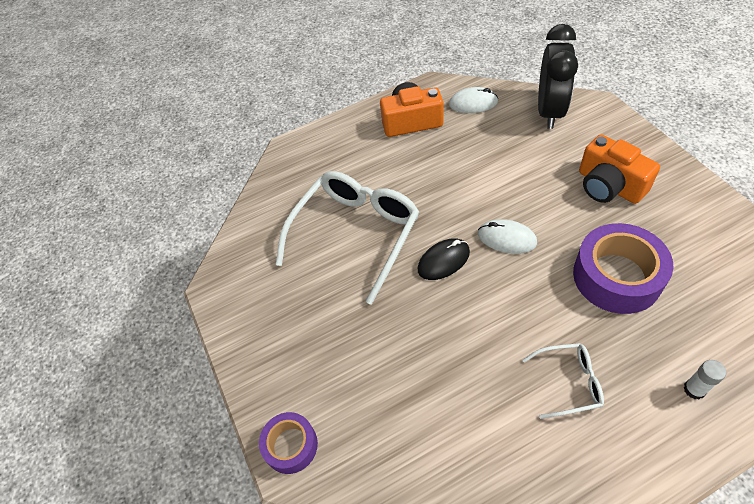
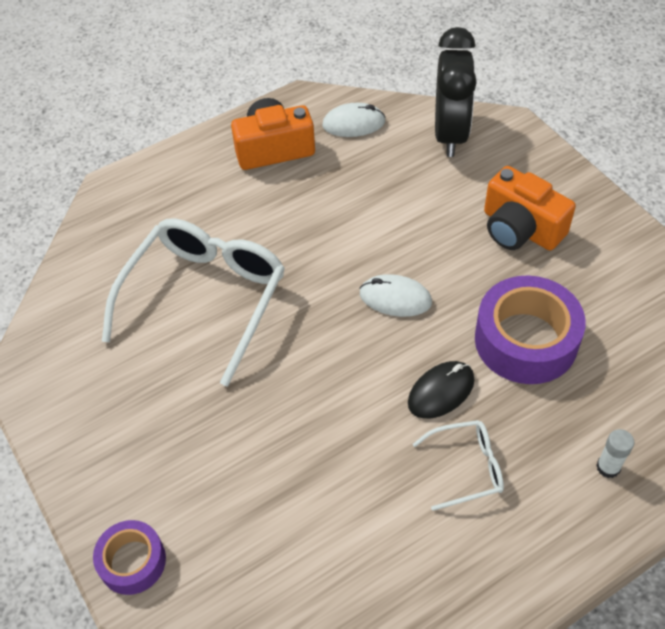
camera: 10 degrees left, 0 degrees up
black mouse [418,238,470,280] -> black mouse moved to [408,361,474,419]

